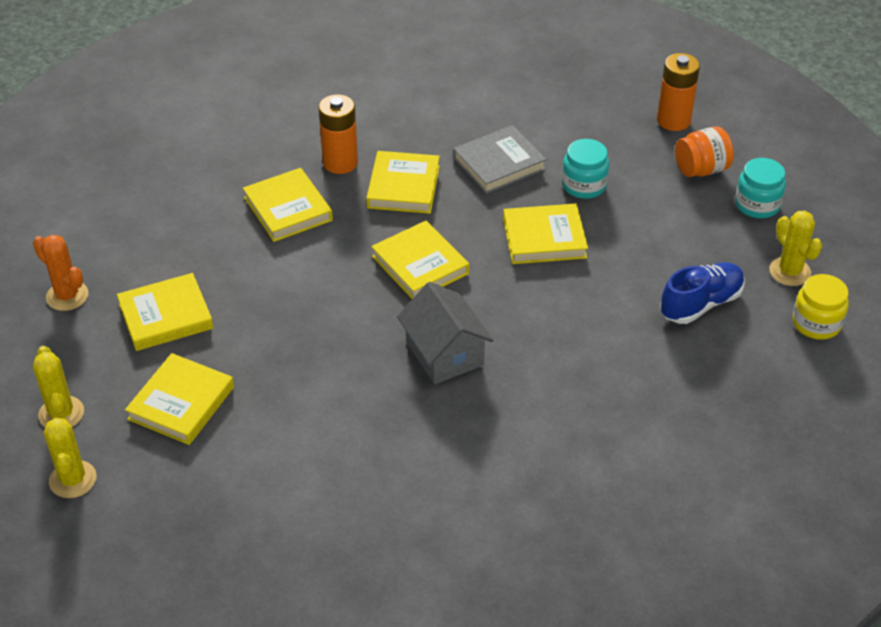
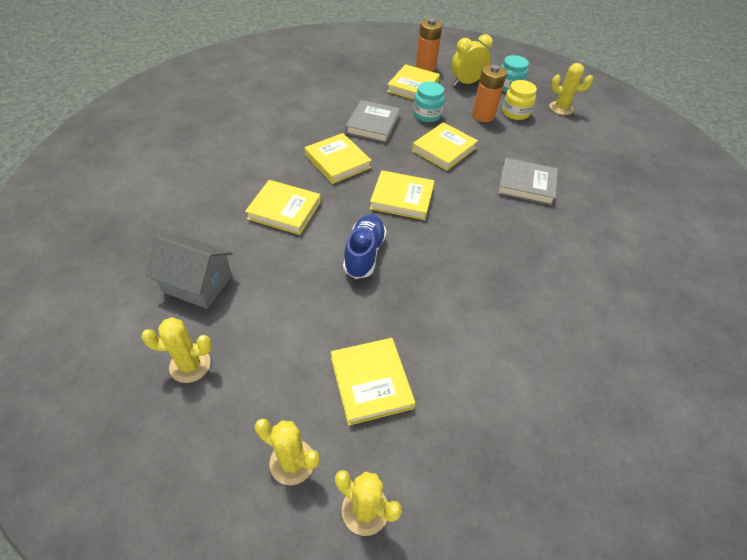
camera: 45 degrees left, 5 degrees up
orange cactus [33,235,88,311] -> yellow cactus [141,317,212,383]
yellow book [117,273,213,351] -> yellow book moved to [387,64,440,100]
orange battery [319,94,358,174] -> orange battery moved to [472,65,507,122]
grey house [397,282,493,384] -> grey house moved to [146,235,233,309]
blue shoe [660,262,745,324] -> blue shoe moved to [343,214,387,279]
orange jar [675,126,734,177] -> yellow clock [451,34,493,86]
yellow jar [792,274,849,340] -> yellow jar moved to [502,80,537,120]
none -> grey book [498,158,558,206]

